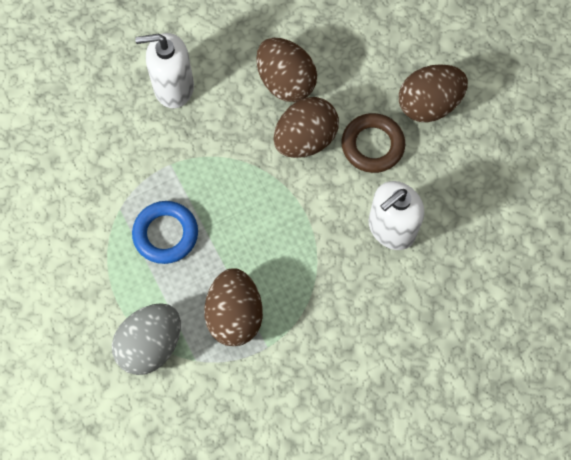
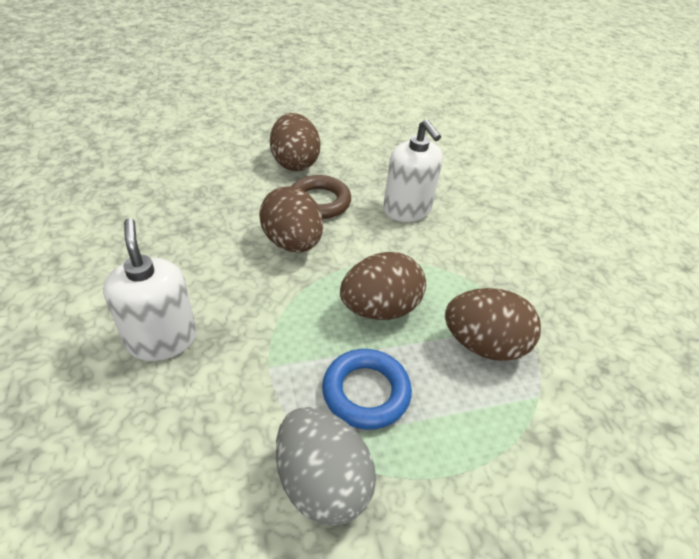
camera: 80 degrees left, 25 degrees down
grey egg [112,303,181,375] -> grey egg moved to [276,407,376,526]
white soap dispenser [135,33,194,108] -> white soap dispenser turned 150 degrees clockwise [103,218,196,361]
brown egg [256,38,317,102] -> brown egg moved to [340,252,426,320]

